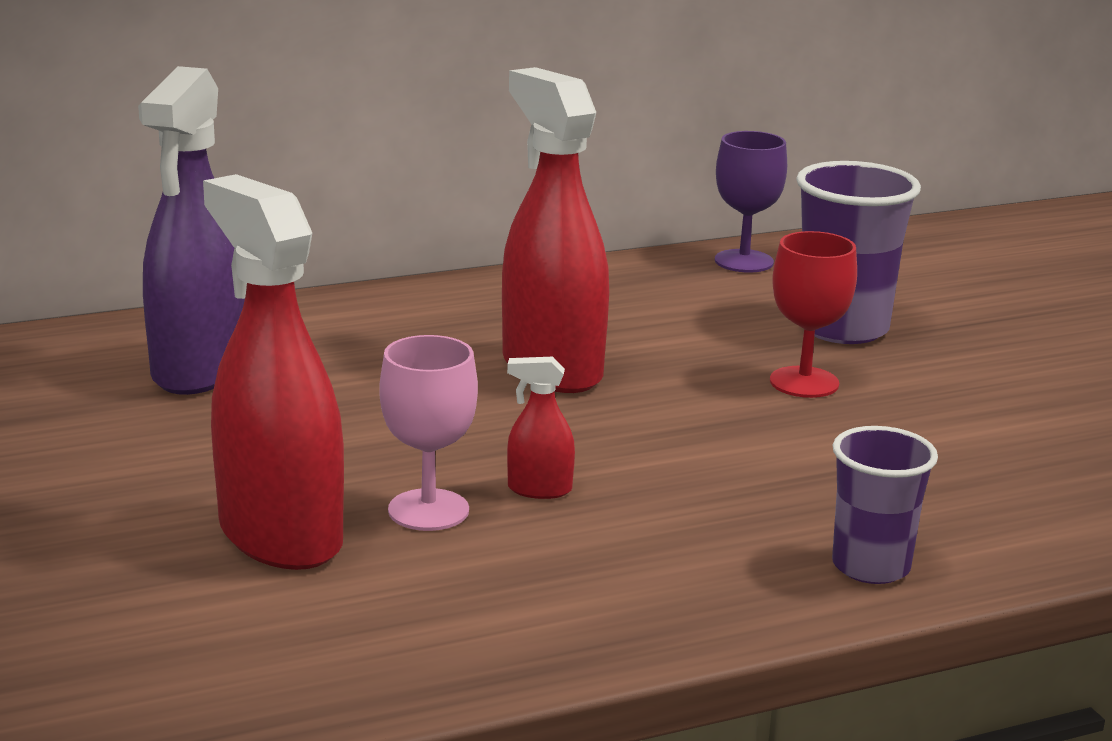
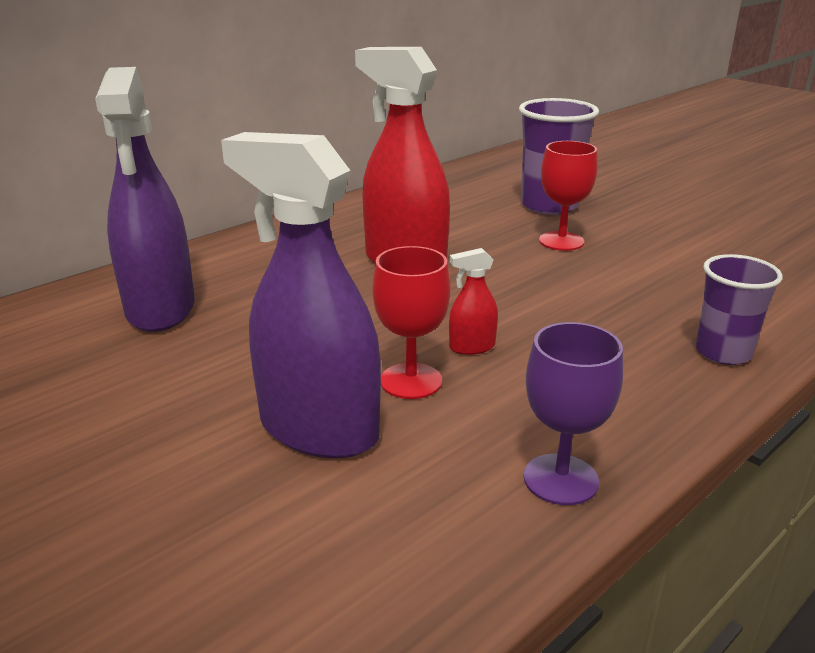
camera: 20 degrees left, 5 degrees up
red spray bottle [203,174,344,570] -> purple spray bottle [221,132,381,458]
pink goblet [379,335,478,531] -> red goblet [372,246,450,399]
purple goblet [715,131,787,272] -> purple goblet moved to [523,322,623,505]

